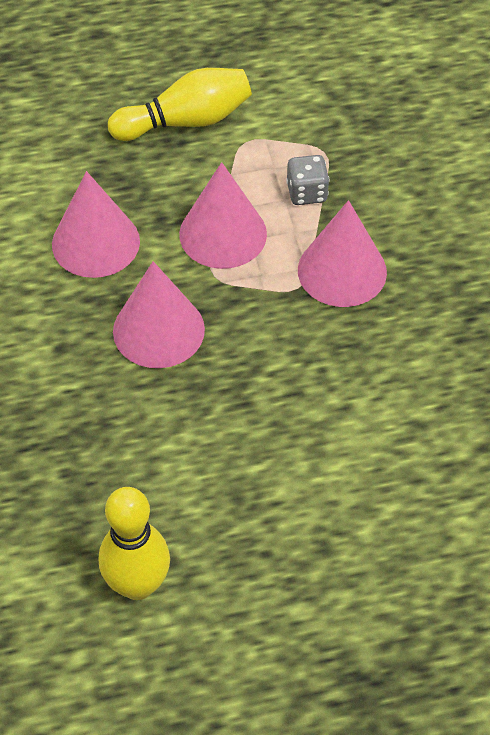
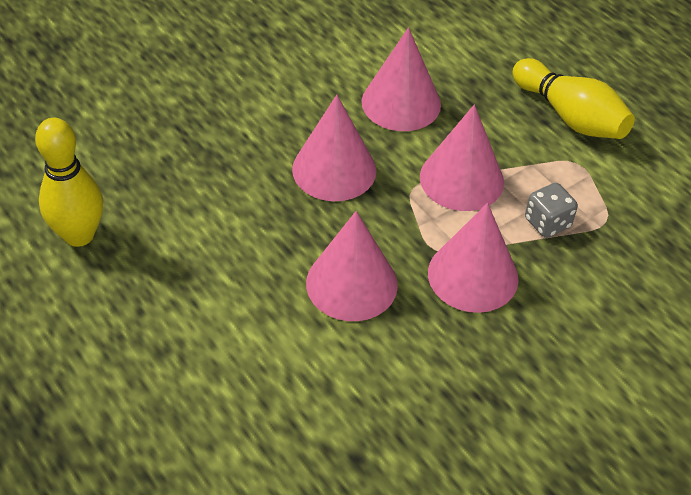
camera: 65 degrees right, 5 degrees down
none -> pink cone [306,211,398,321]

